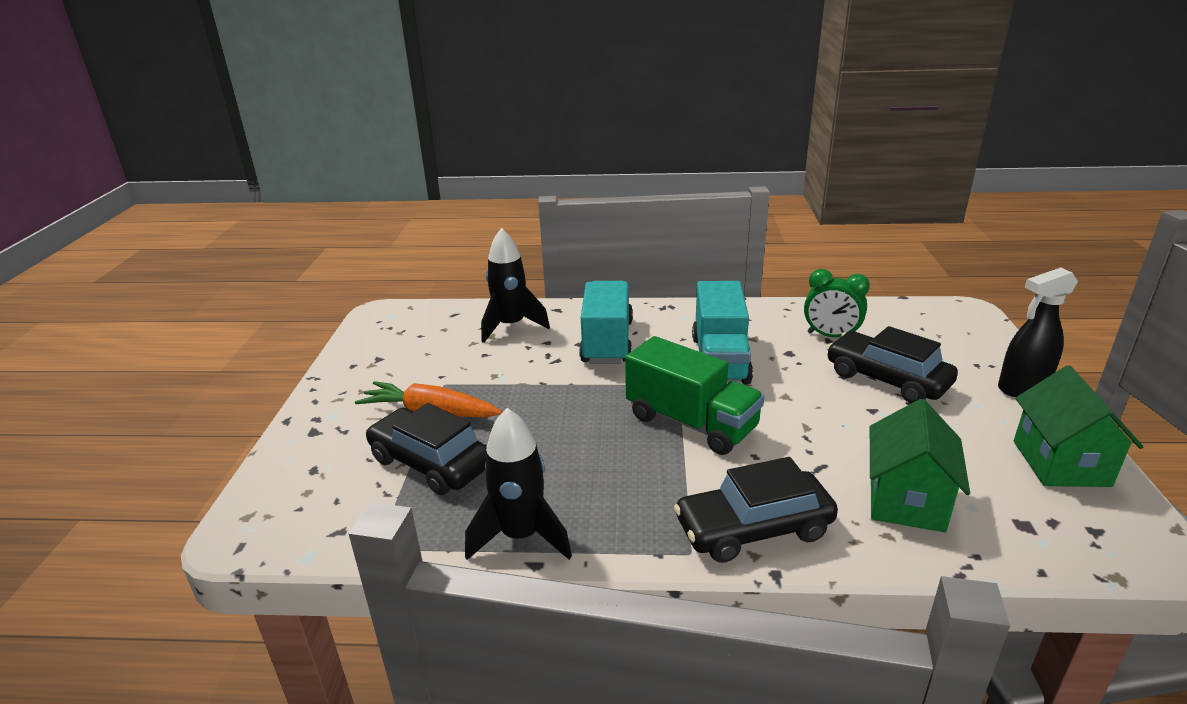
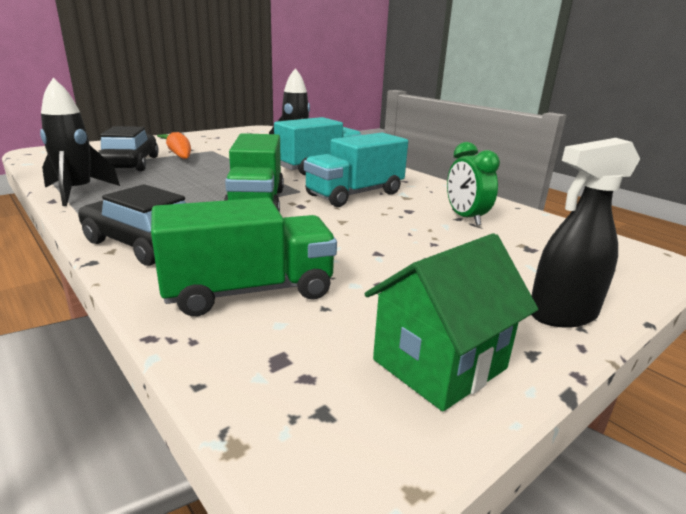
camera: 45 degrees right, 5 degrees down
black car [827,326,958,403] -> none
green house [870,399,970,532] -> green truck [151,198,337,316]
black spray bottle [998,267,1078,397] -> black spray bottle turned 45 degrees counterclockwise [532,138,640,328]

